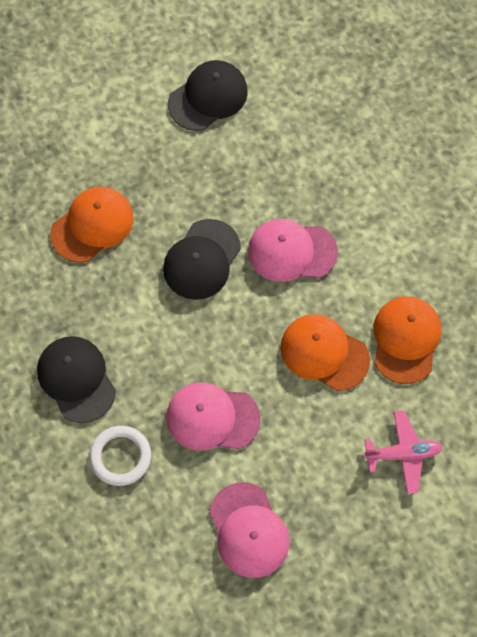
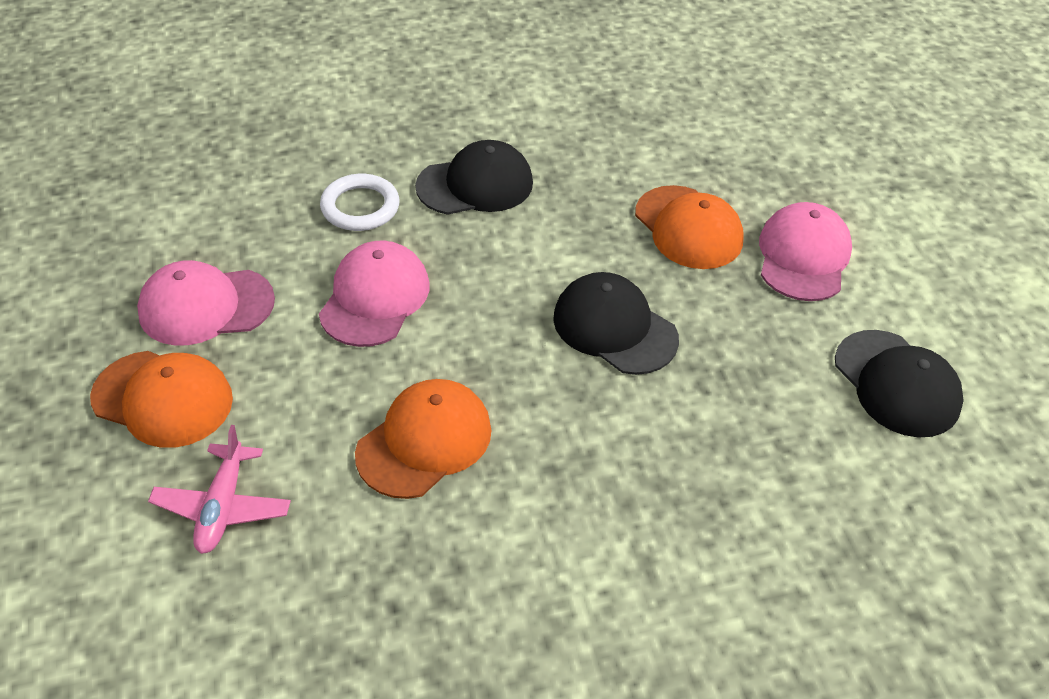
camera: 100 degrees right, 20 degrees down
pink cap [248,219,338,282] -> pink cap moved to [759,202,852,301]
orange cap [374,296,441,384] -> orange cap moved to [90,351,233,448]

